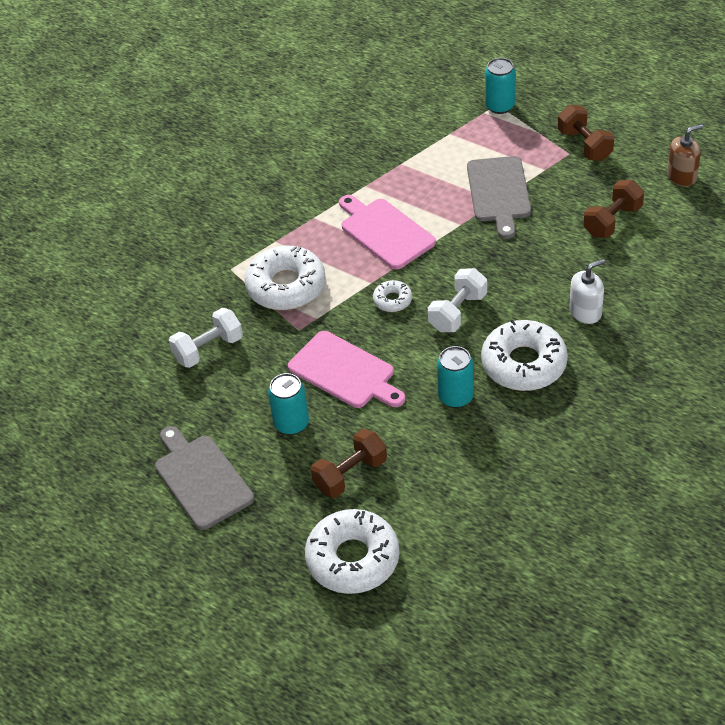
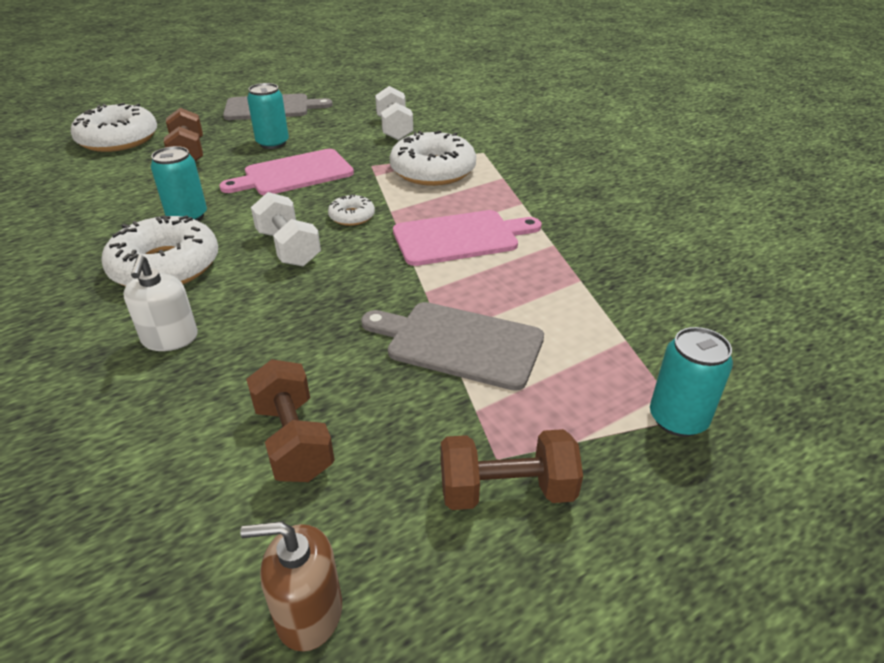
camera: 110 degrees right, 10 degrees down
brown soap dispenser [667,124,703,187] -> brown soap dispenser turned 90 degrees clockwise [240,521,342,652]

